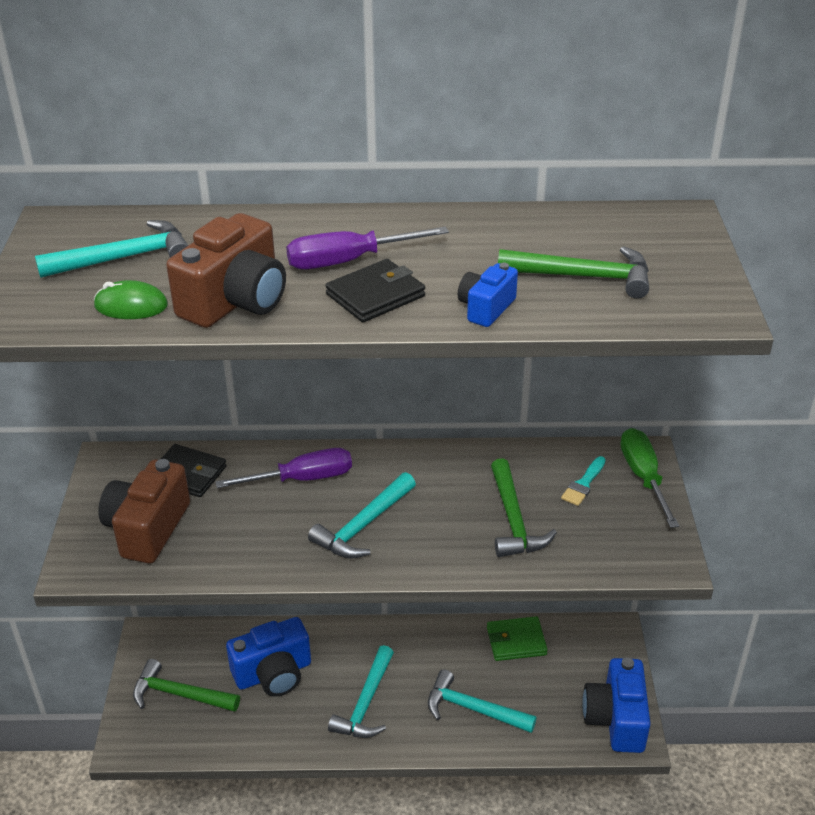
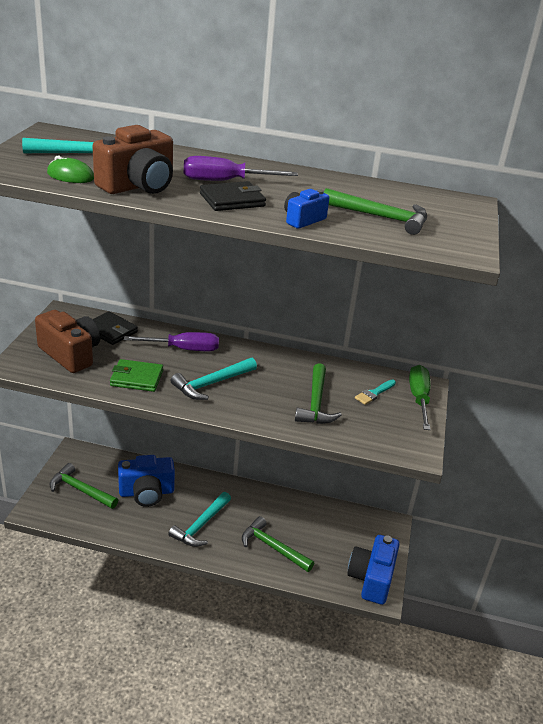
camera: 10 degrees right, 5 degrees down
brown camera [98,459,190,564] -> brown camera turned 105 degrees clockwise [35,310,100,373]
turquoise hammer [428,669,537,733] -> green hammer [242,516,314,572]
green wallet [487,616,548,661] -> green wallet moved to [110,359,163,392]

